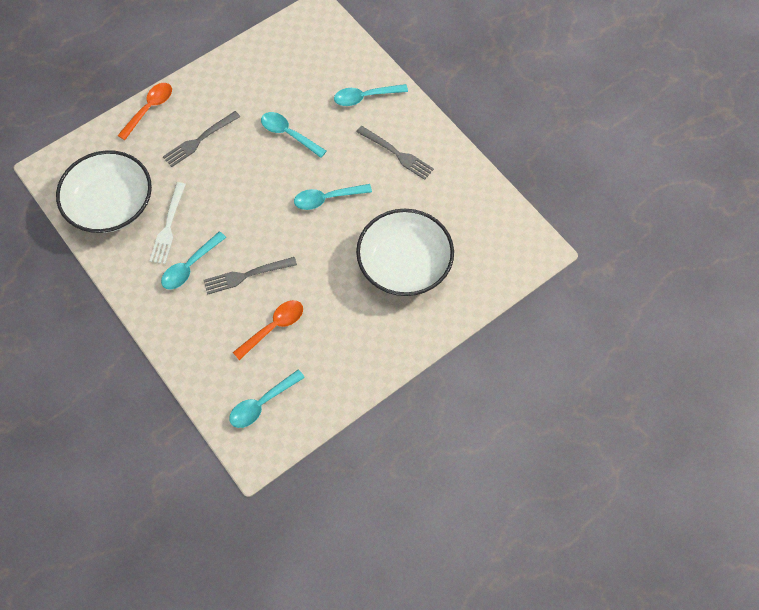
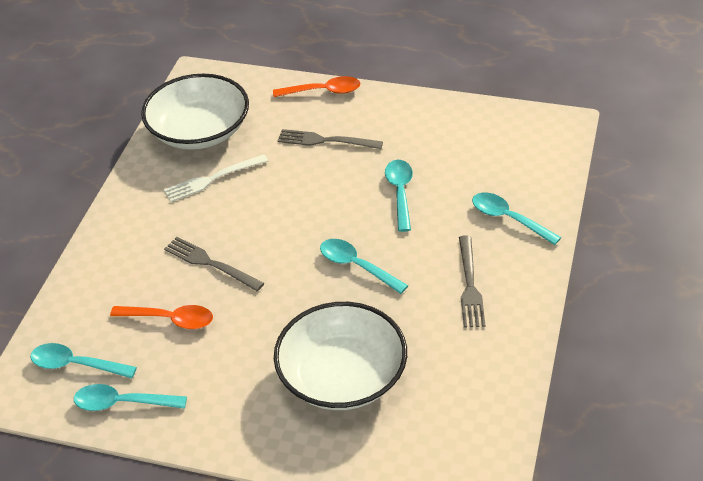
camera: 55 degrees right, 20 degrees down
turquoise spoon [161,231,226,290] -> turquoise spoon moved to [74,384,187,411]

